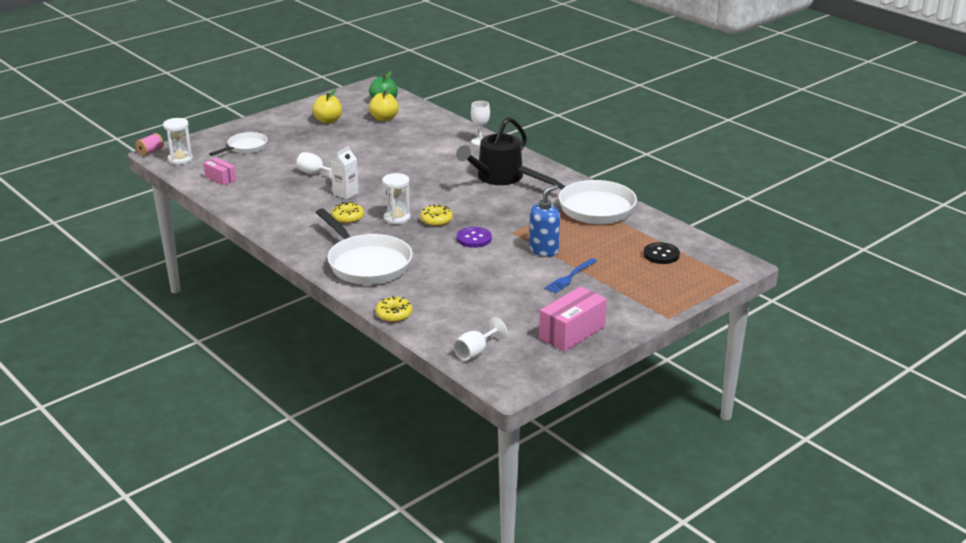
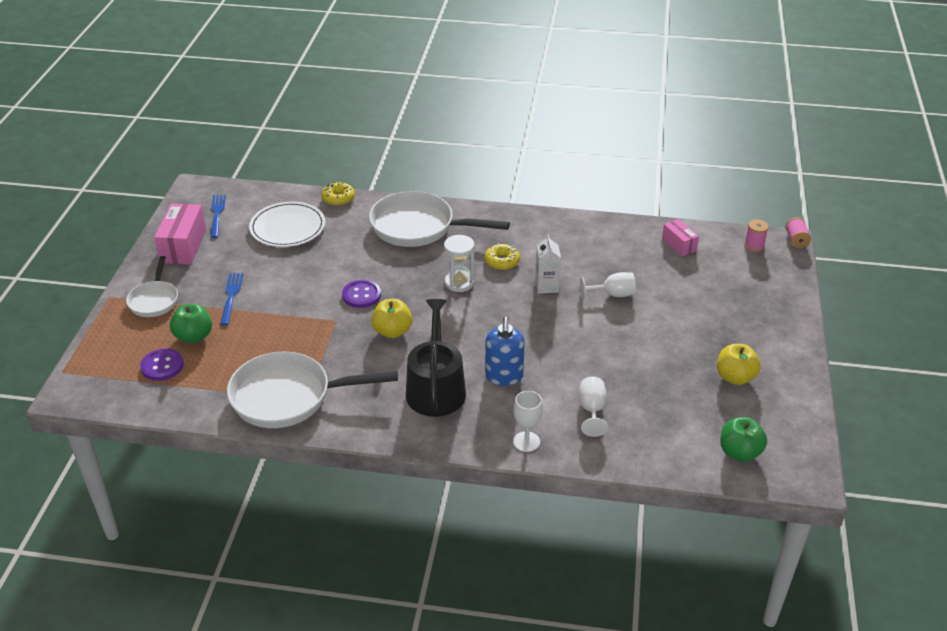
camera: 140 degrees right, 10 degrees up
white hourglass [163,118,193,165] -> pink spool [744,219,769,252]
pink box [203,158,236,186] -> pink box turned 60 degrees clockwise [662,219,699,256]
white pan [209,132,268,156] -> white pan moved to [126,256,178,317]
yellow apple [369,87,399,121] -> yellow apple moved to [371,299,412,338]
yellow donut [420,204,453,226] -> none
white goblet [453,317,507,361] -> white goblet moved to [579,376,608,437]
blue soap dispenser [529,185,560,257] -> blue soap dispenser moved to [485,316,525,386]
black button [643,242,680,264] -> purple button [140,349,184,381]
none -> green apple [170,304,212,343]
none -> blue fork [210,194,226,238]
none -> white plate [249,201,325,247]

